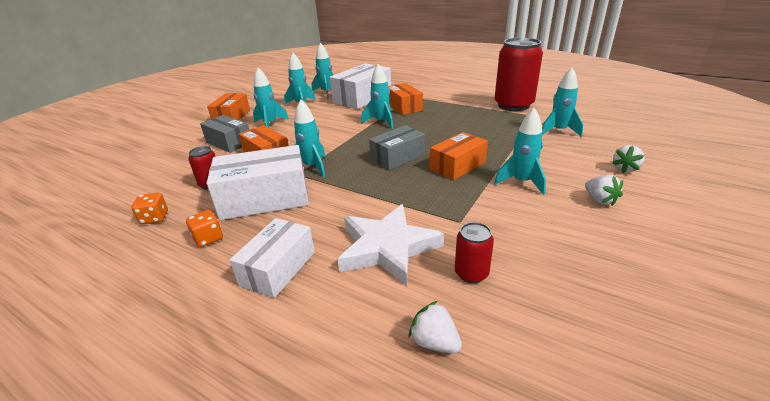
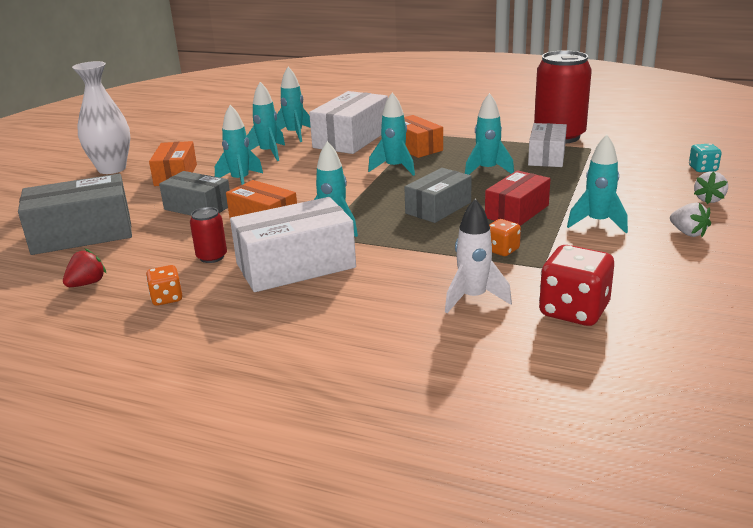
camera: 10 degrees left, 5 degrees down
orange dice [186,210,223,247] -> orange dice moved to [489,219,521,256]
white box [230,218,315,298] -> white box moved to [528,123,567,167]
white star [337,204,444,286] -> white rocket [445,199,512,313]
white strawberry [409,301,462,353] -> none
orange box [430,132,488,180] -> red box [485,170,550,226]
red can [455,222,494,283] -> red dice [539,245,614,326]
turquoise rocket [542,68,583,137] -> turquoise rocket moved to [465,93,514,175]
none -> grey box [18,174,132,255]
none -> red strawberry [63,249,107,287]
none -> white vase [72,61,130,174]
none -> turquoise dice [689,143,722,172]

